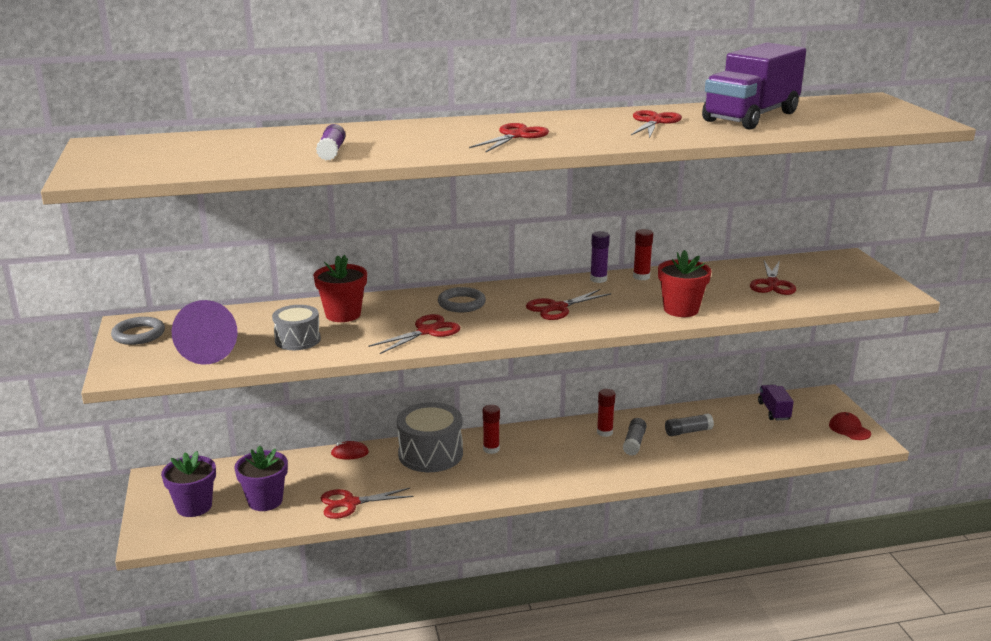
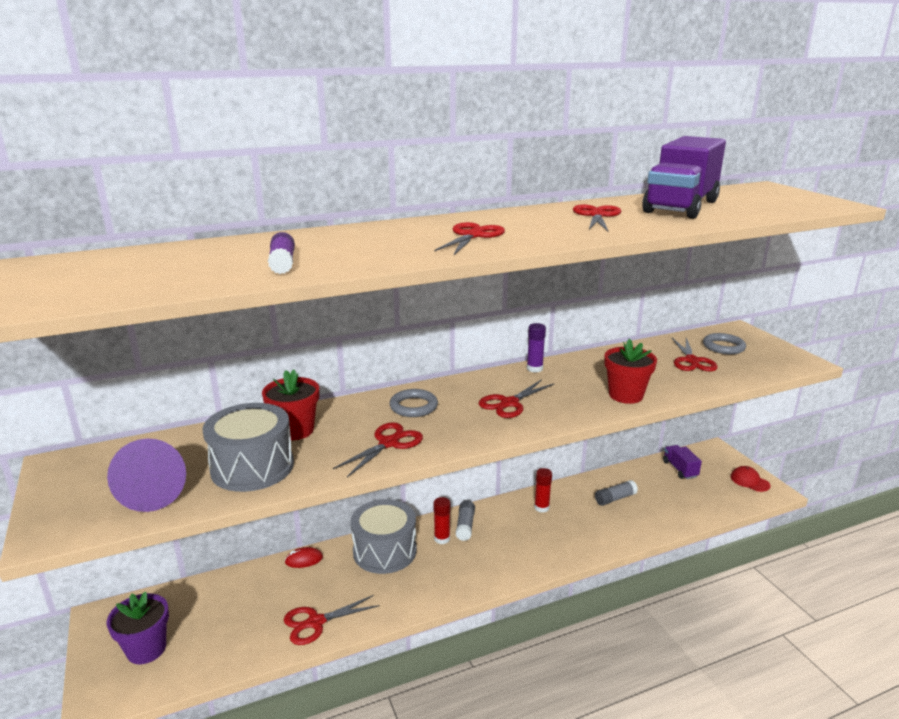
camera: 10 degrees left, 0 degrees up
grey ring [111,317,165,345] -> grey ring moved to [703,333,746,354]
purple flower pot [234,445,288,511] -> none
grey drum [272,305,321,350] -> grey drum [202,403,294,492], size x1.66
grey glue stick [623,418,647,456] -> grey glue stick moved to [456,500,475,541]
red glue stick [633,229,653,280] -> none

